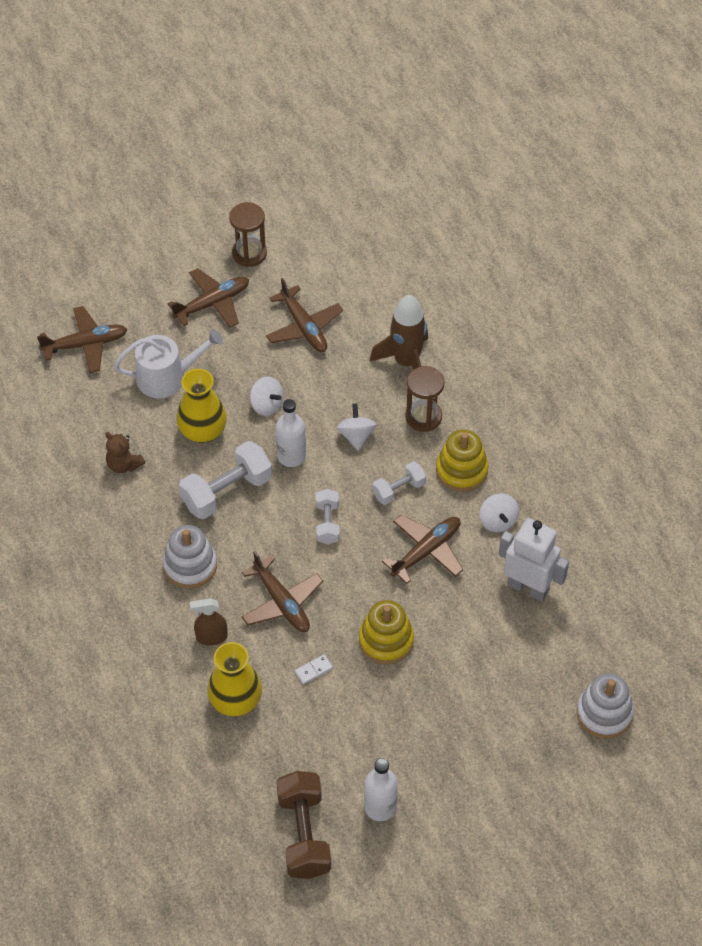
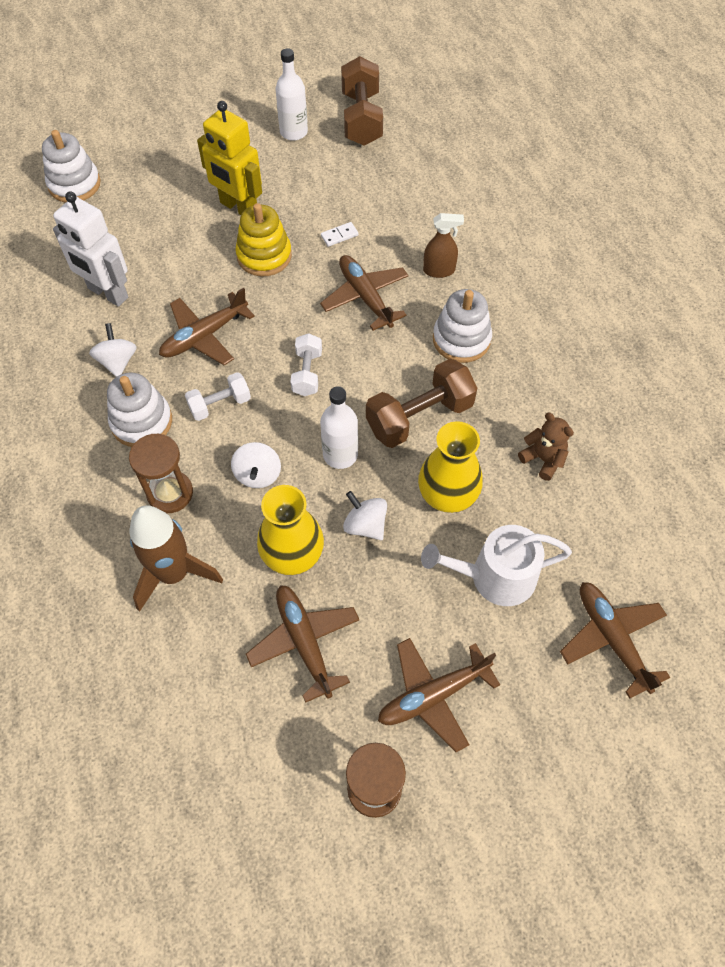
camera: 175 degrees left, 5 degrees up
brown plane [37,306,127,373] -> brown plane turned 75 degrees clockwise [560,582,671,699]
white dumbbell [179,441,272,519] -> brown dumbbell [366,359,477,448]
yellow vase [207,642,262,717] -> yellow vase moved to [257,485,324,575]
yellow stacking toy [436,430,489,492] -> white stacking toy [107,373,172,447]
none -> yellow robot [197,101,262,215]

